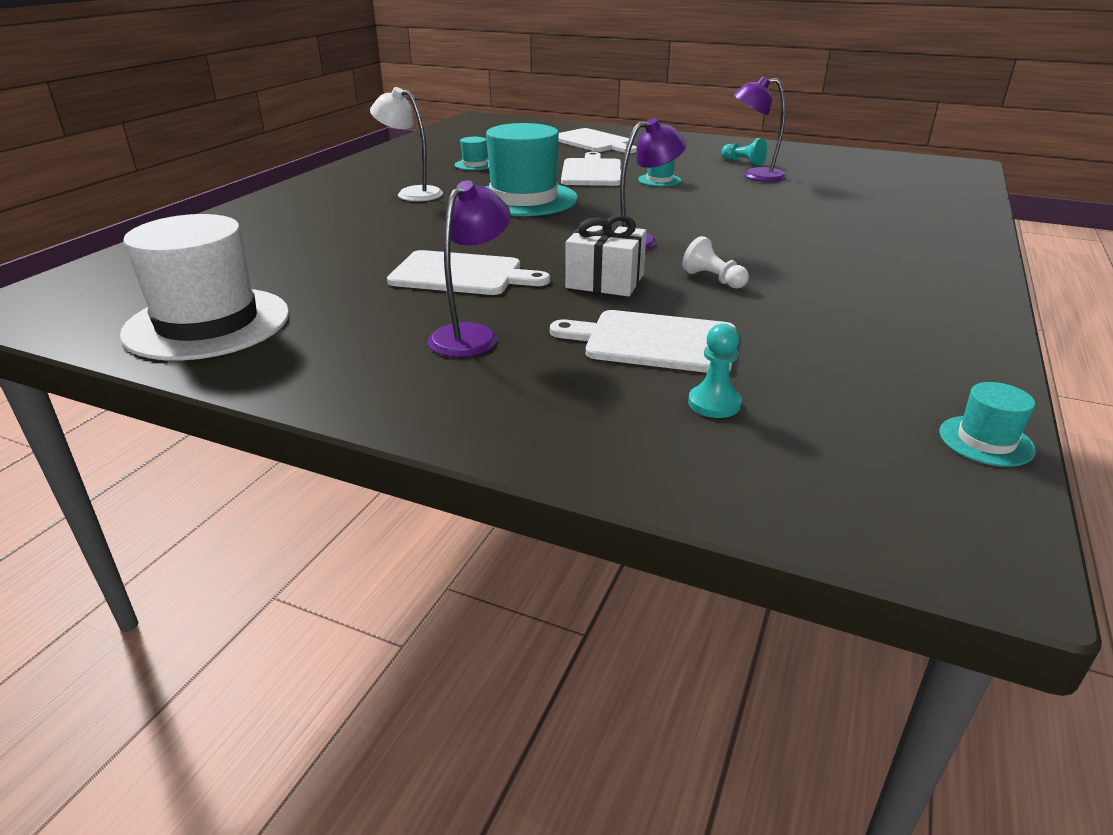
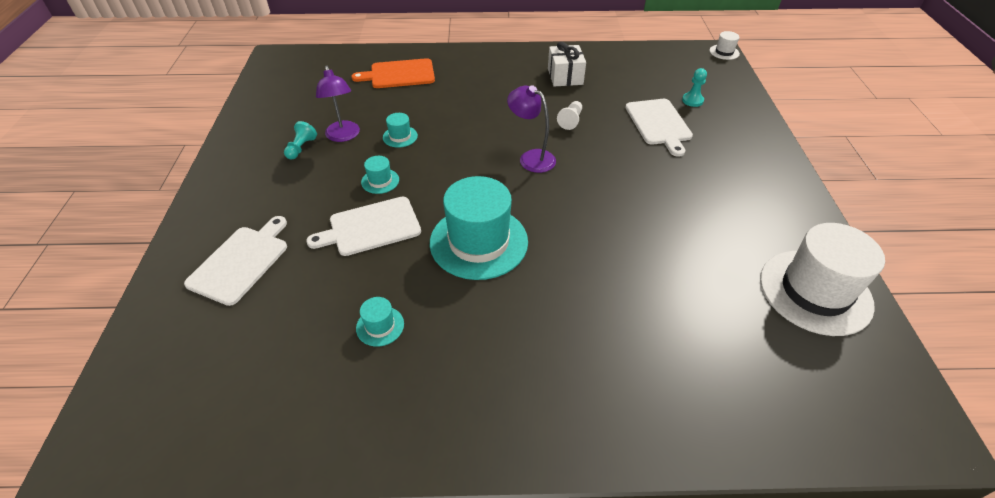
camera: 115 degrees left, 15 degrees up
white lamp [370,87,443,201] -> none
white cutting board [387,250,550,295] -> none
purple lamp [428,180,511,357] -> none
white gift [565,215,647,297] -> white gift moved to [548,41,586,87]
turquoise hat [940,382,1036,467] -> turquoise hat moved to [383,113,418,148]
none -> orange cutting board [351,58,435,88]
none -> white hat [710,31,740,60]

